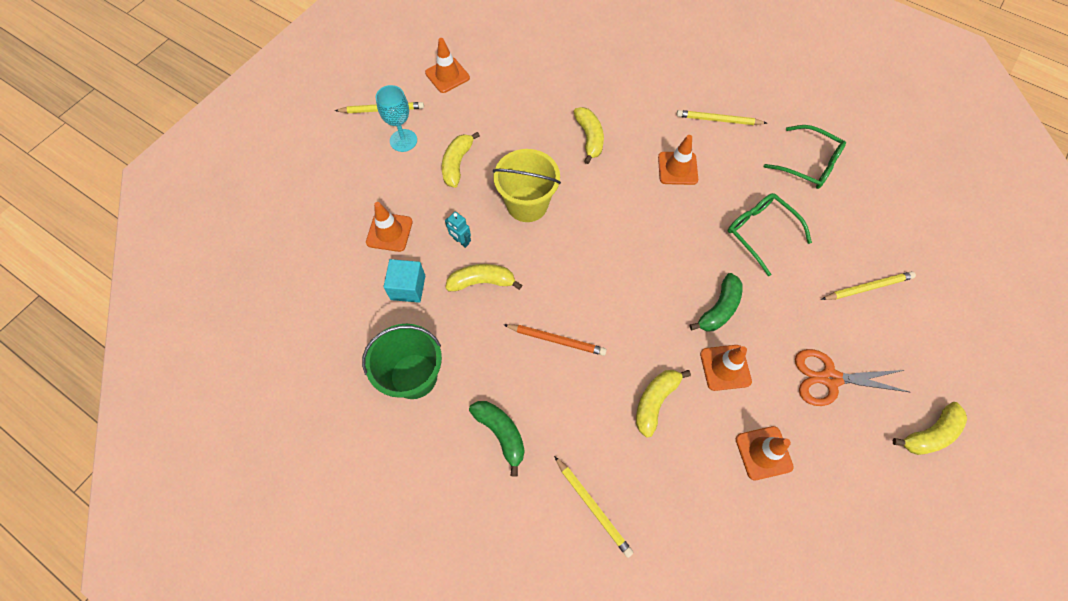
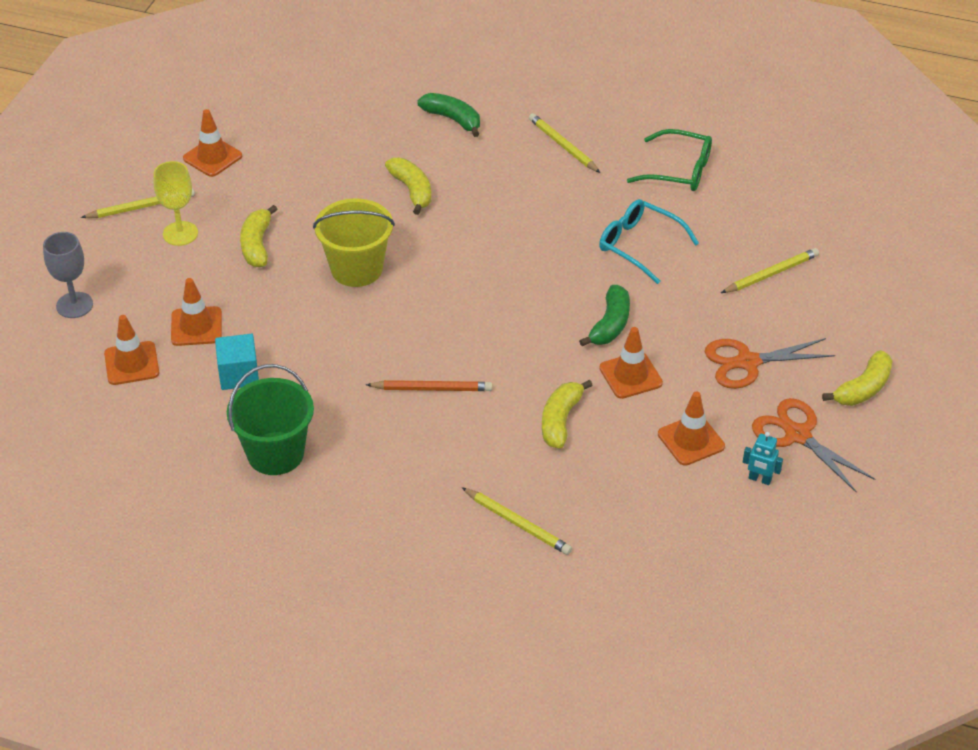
camera: 15 degrees left, 20 degrees down
turquoise goblet [376,85,417,152] -> yellow goblet [154,161,198,246]
turquoise robot [445,212,471,248] -> turquoise robot moved to [743,432,783,485]
yellow banana [446,264,522,291] -> none
green banana [469,401,525,477] -> green banana moved to [417,93,480,137]
orange traffic cone [658,135,698,185] -> orange traffic cone moved to [104,315,159,385]
yellow pencil [677,110,767,125] -> yellow pencil turned 60 degrees clockwise [529,113,600,173]
green glasses [728,193,812,276] -> turquoise glasses [599,199,699,284]
none -> grey goblet [43,232,93,318]
none -> orange scissors [752,398,875,493]

